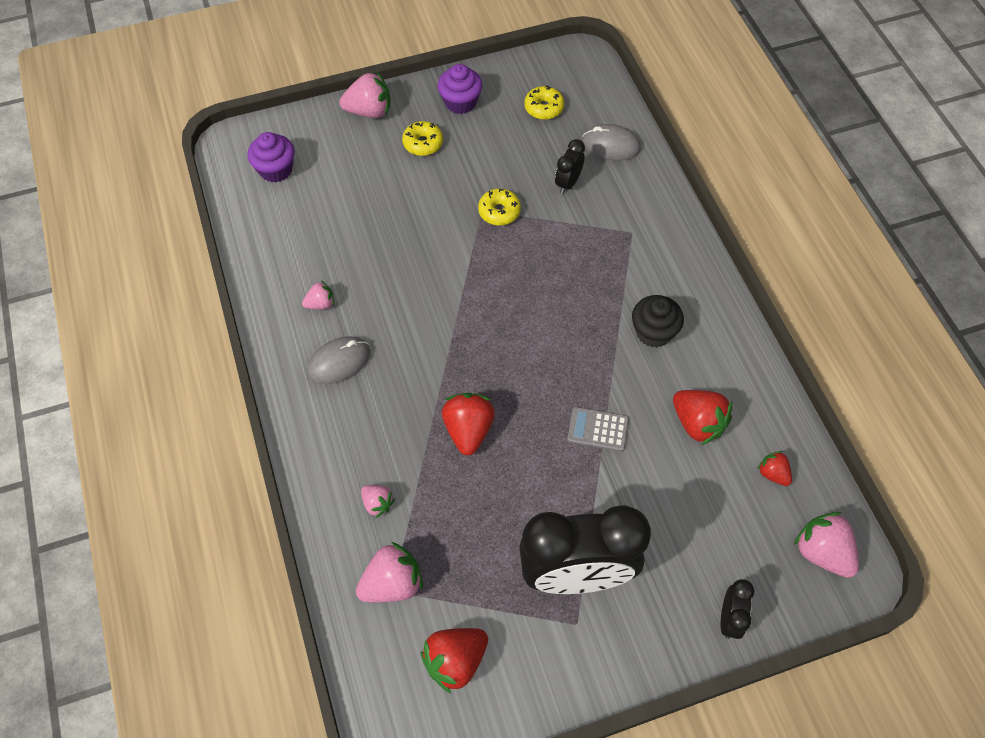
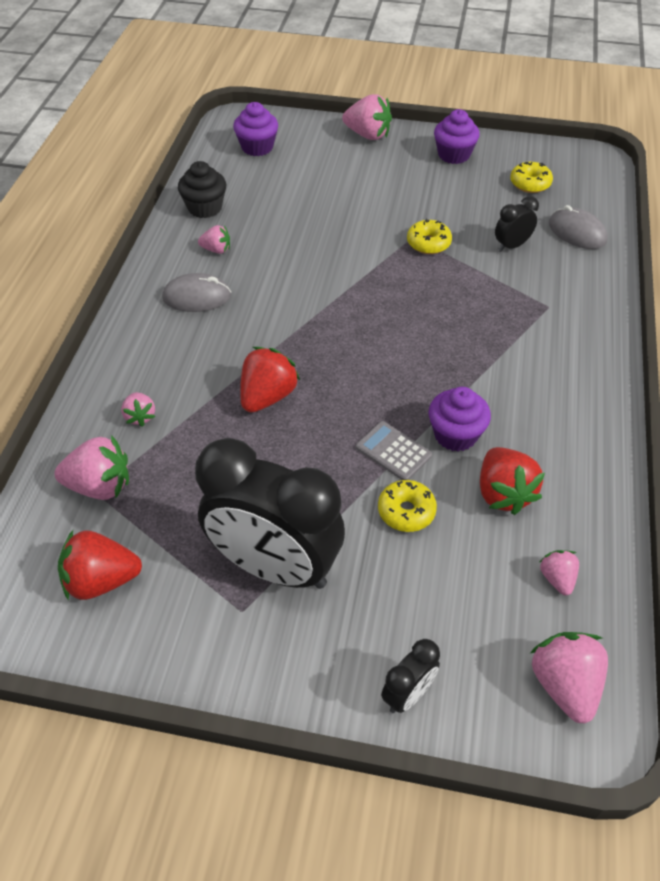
camera: 30 degrees right, 10 degrees down
yellow donut [402,121,443,156] -> yellow donut moved to [378,480,437,532]
black cupcake [632,295,684,348] -> black cupcake moved to [178,161,226,218]
red strawberry [758,451,792,486] -> pink strawberry [540,550,579,595]
none -> purple cupcake [429,387,491,451]

